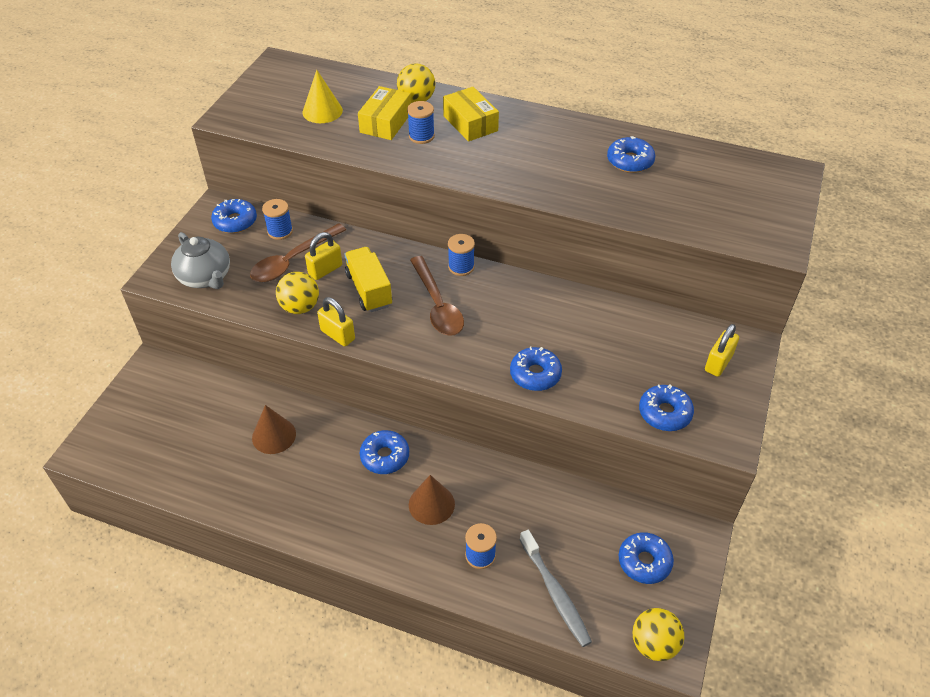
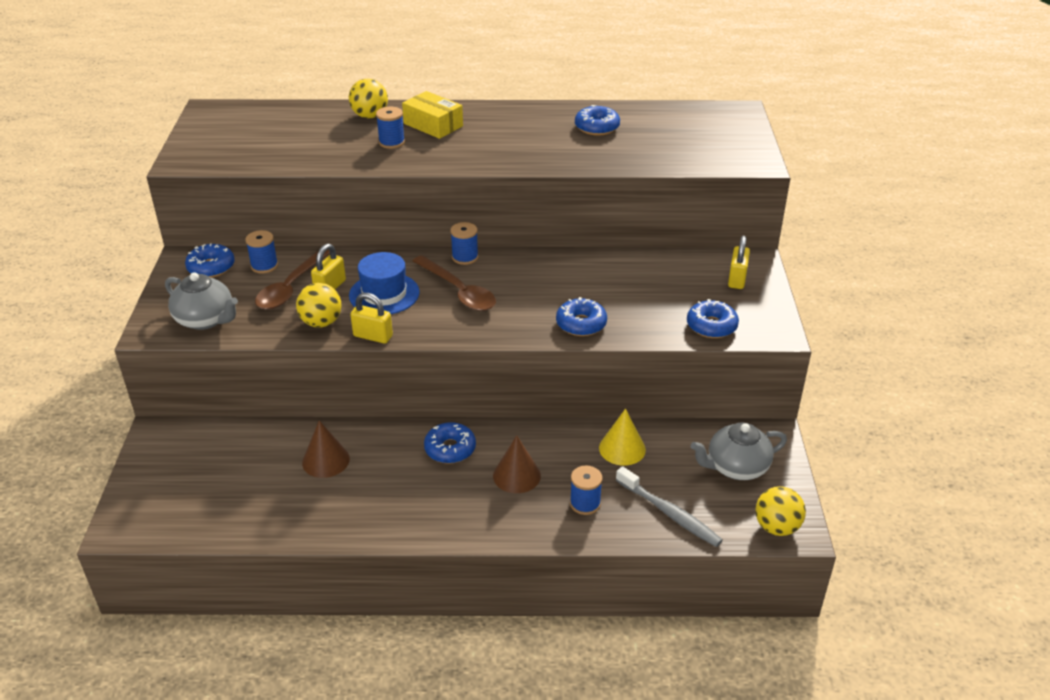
camera: 20 degrees left, 10 degrees down
yellow cone [303,70,343,123] -> yellow cone moved to [599,408,646,466]
yellow truck [344,247,392,312] -> blue hat [349,252,420,314]
yellow box [358,86,411,140] -> none
blue donut [619,532,674,584] -> grey teapot [691,422,787,480]

